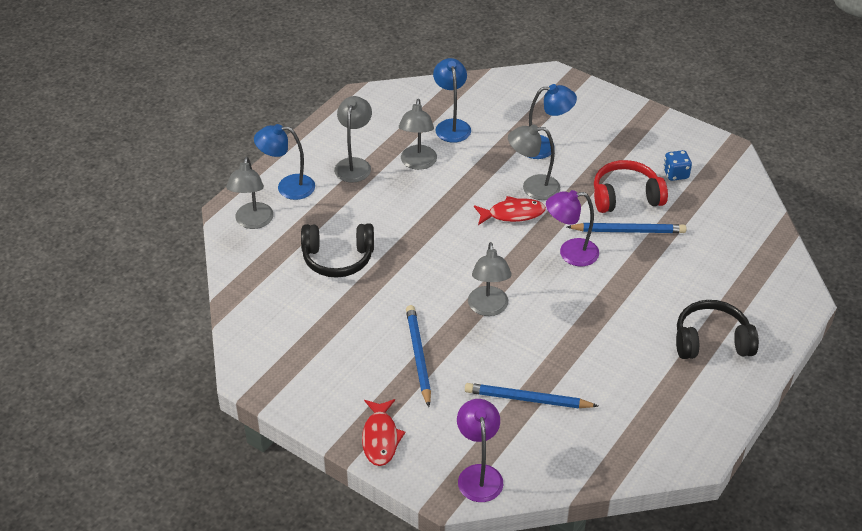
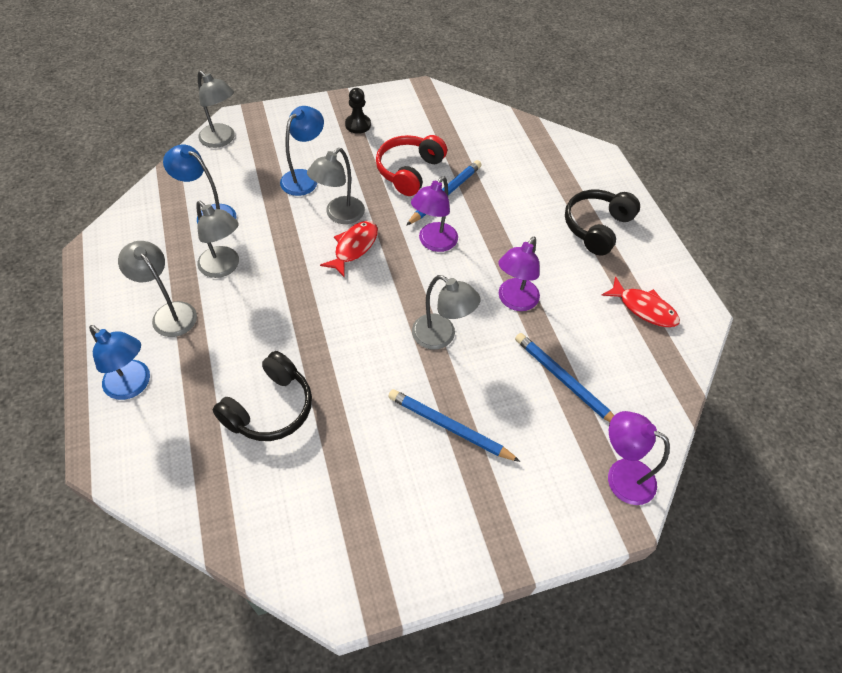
camera: 55 degrees left, 10 degrees up
grey lamp [226,157,274,229] -> grey lamp moved to [198,71,235,148]
blue lamp [254,124,315,200] -> blue lamp turned 90 degrees counterclockwise [89,325,150,400]
red fish [362,399,406,466] -> red fish moved to [601,276,680,327]
blue pencil [465,383,598,409] -> blue pencil turned 90 degrees clockwise [515,333,614,422]
blue dice [663,150,692,181] -> none
none -> black pawn [345,88,371,134]
none -> purple lamp [498,237,540,311]

